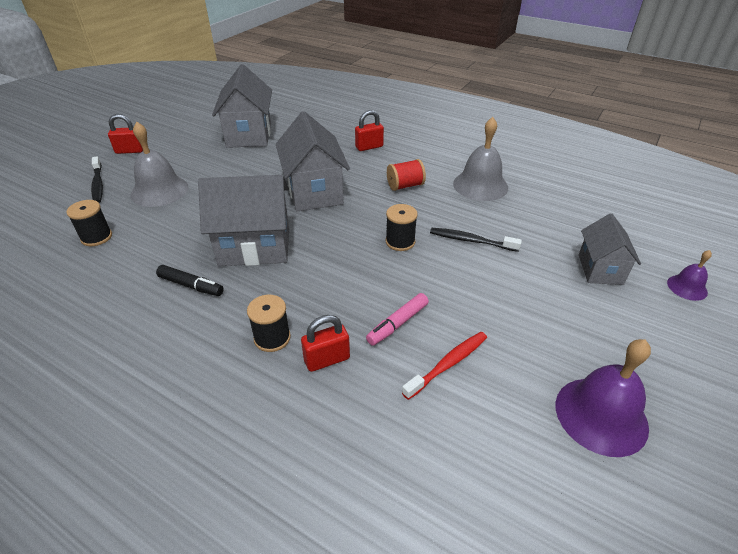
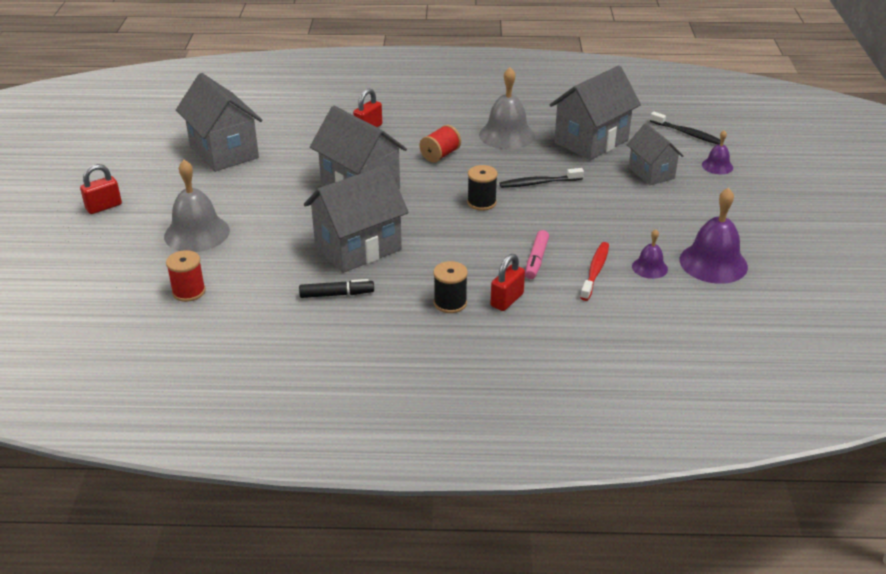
camera: 30 degrees left, 5 degrees down
black spool [66,200,112,246] -> red spool [166,250,206,302]
black toothbrush [91,156,103,203] -> black toothbrush moved to [650,112,721,144]
none -> grey house [550,66,641,160]
none -> purple bell [632,229,668,279]

